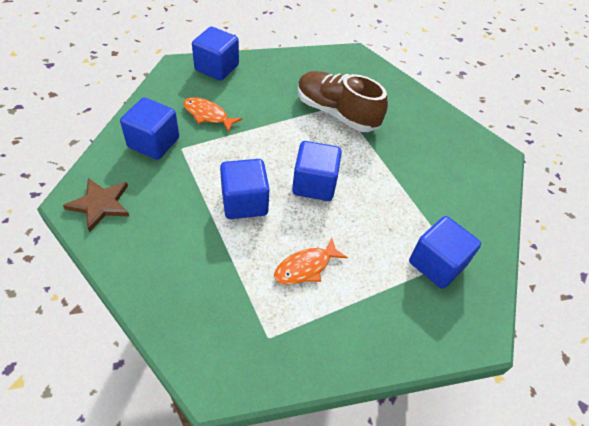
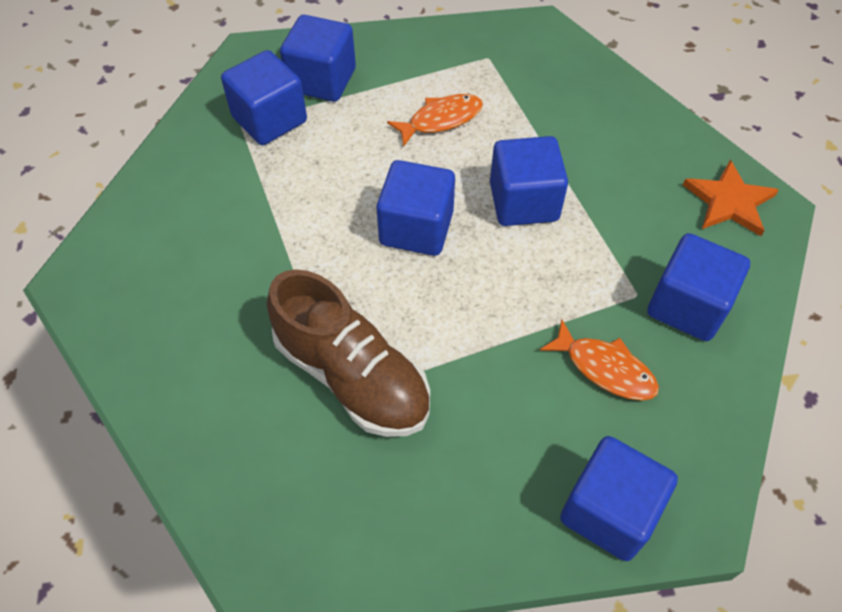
camera: 170 degrees left, 5 degrees up
brown star [63,178,130,232] -> orange star [683,160,779,236]
none -> blue cube [280,15,356,102]

